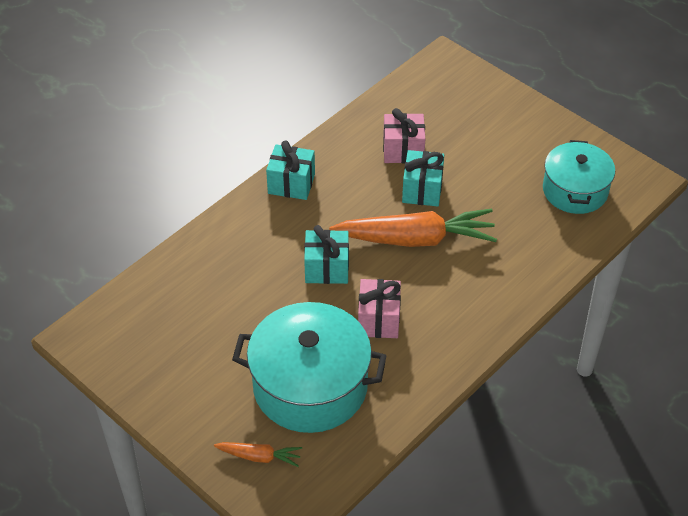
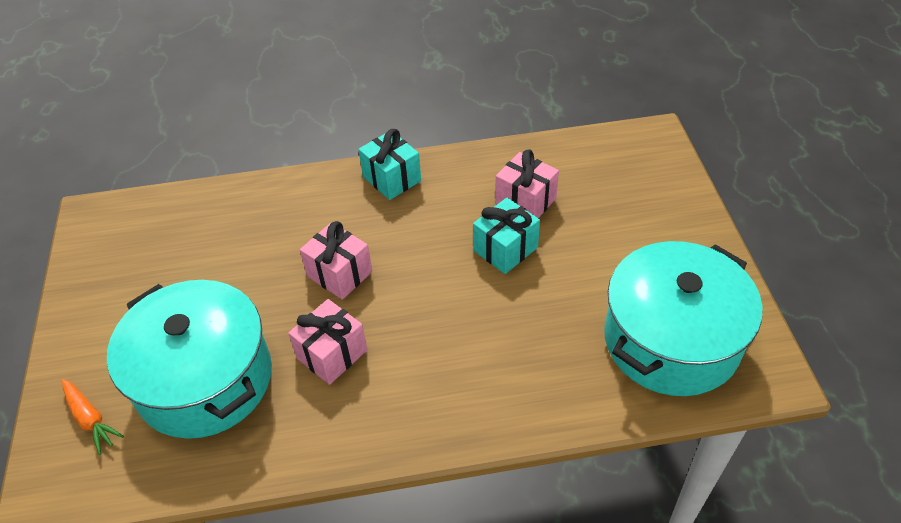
camera: 40 degrees right, 0 degrees up
turquoise gift [304,225,349,284] -> pink gift [300,221,372,300]
orange carrot [329,209,497,247] -> none
turquoise pot [543,140,615,214] -> turquoise pot [604,241,763,396], size x1.54

